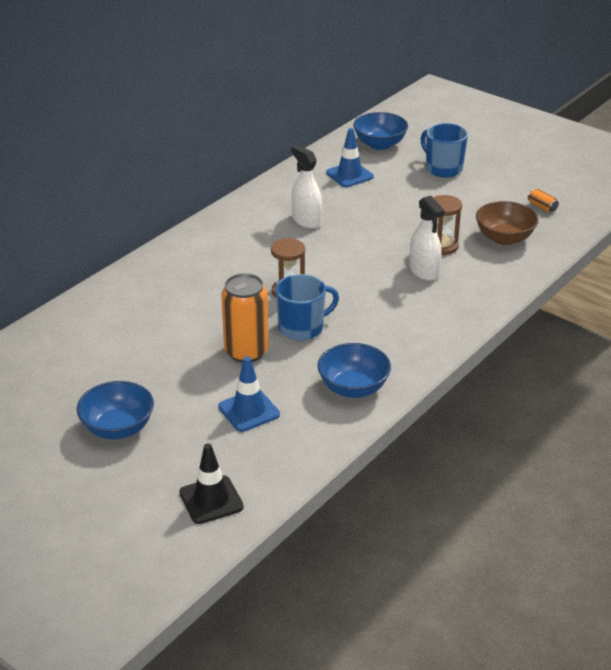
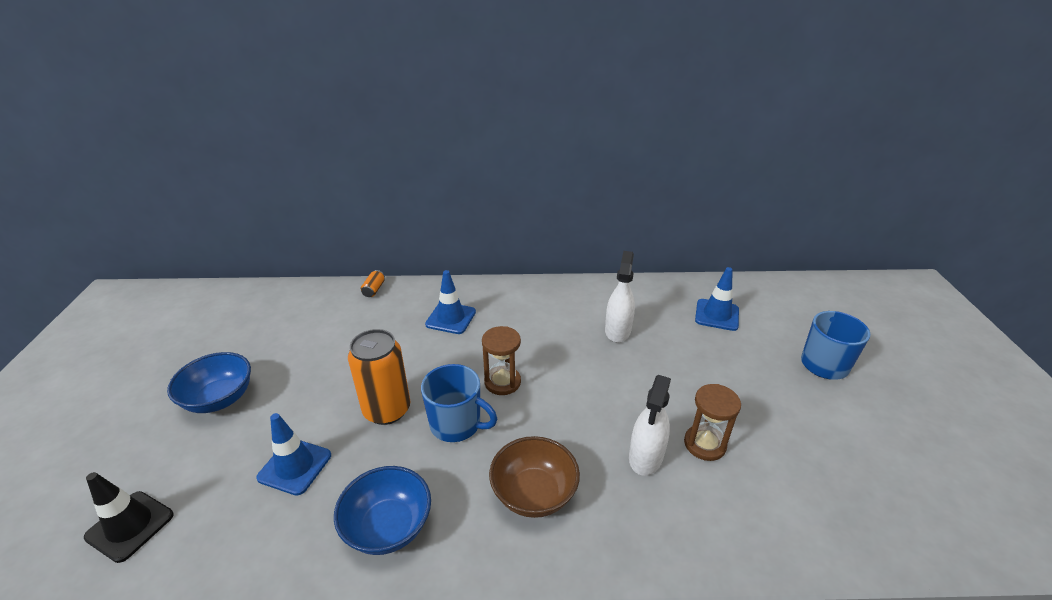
camera: 50 degrees right, 0 degrees up
blue bowl [353,112,408,150] -> none
brown bowl [476,201,538,245] -> brown bowl moved to [489,436,580,518]
orange can [528,189,559,213] -> orange can moved to [361,270,385,297]
none -> blue traffic cone [425,270,476,334]

